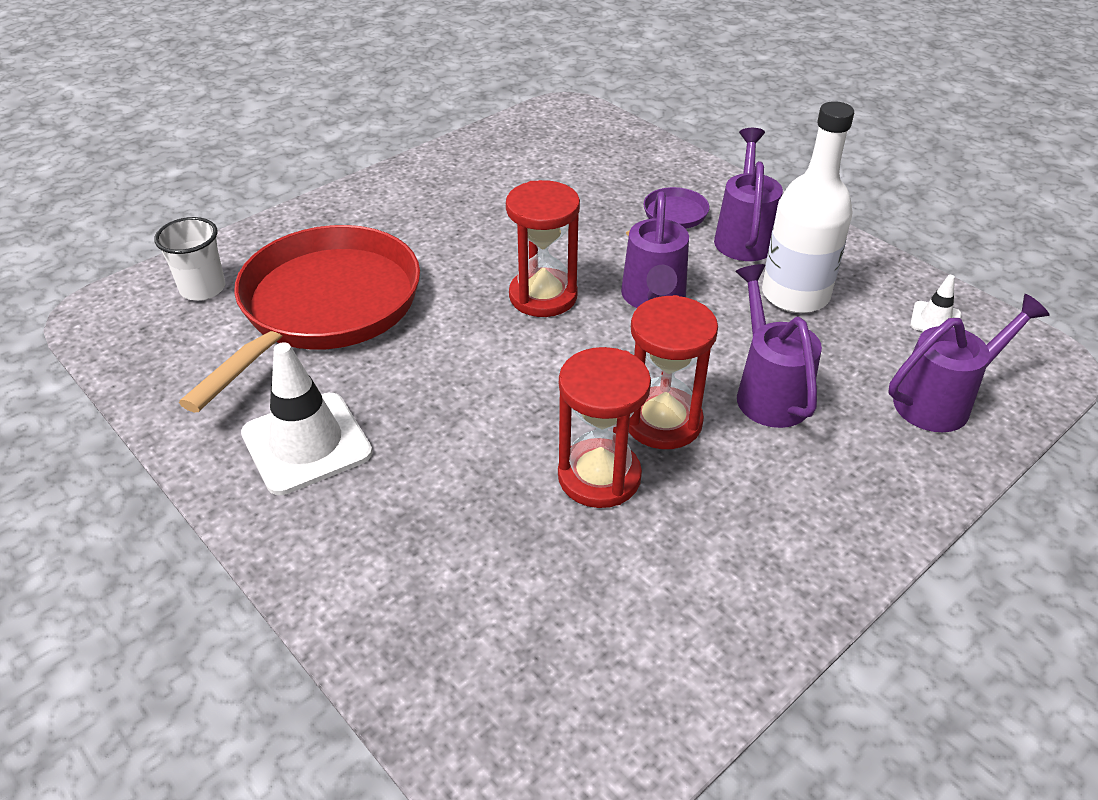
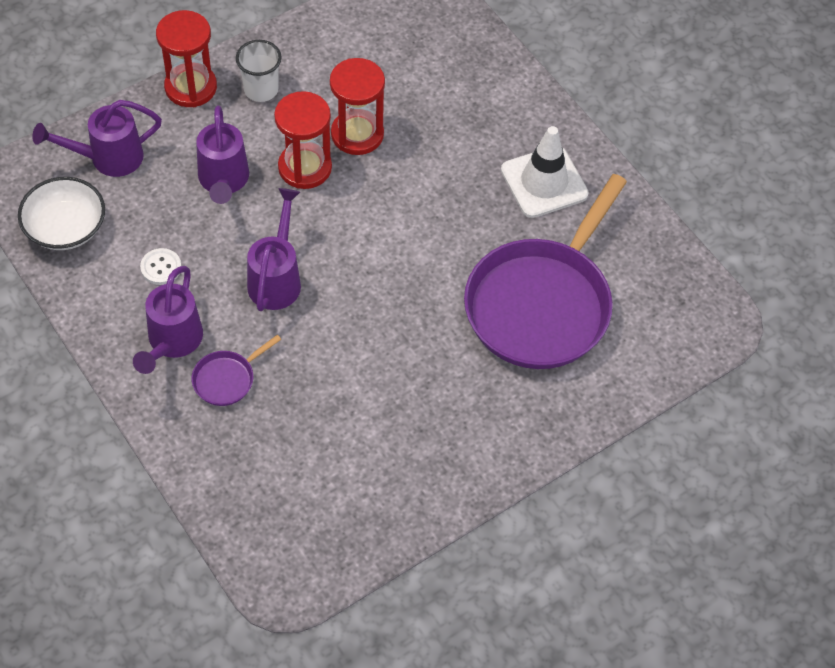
camera: 175 degrees left, 15 degrees up
white cup [154,217,225,301] -> white cup moved to [236,40,282,102]
red pan [179,225,420,412] -> purple pan [464,174,627,369]
red hourglass [506,180,580,317] -> red hourglass moved to [156,10,217,107]
white bottle [762,101,854,313] -> white button [140,248,181,285]
white traffic cone [910,275,961,332] -> white bowl [18,177,105,250]

